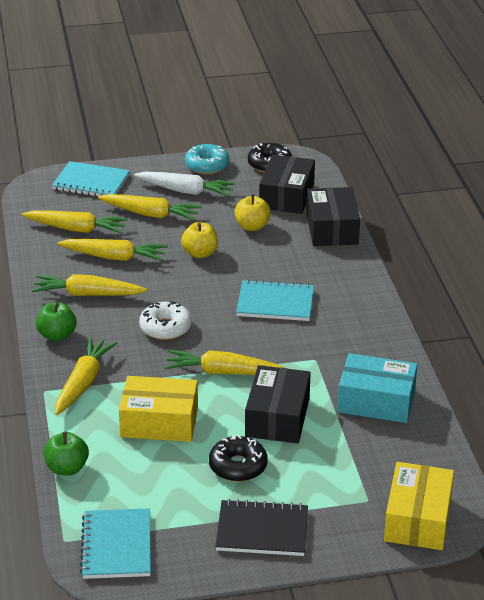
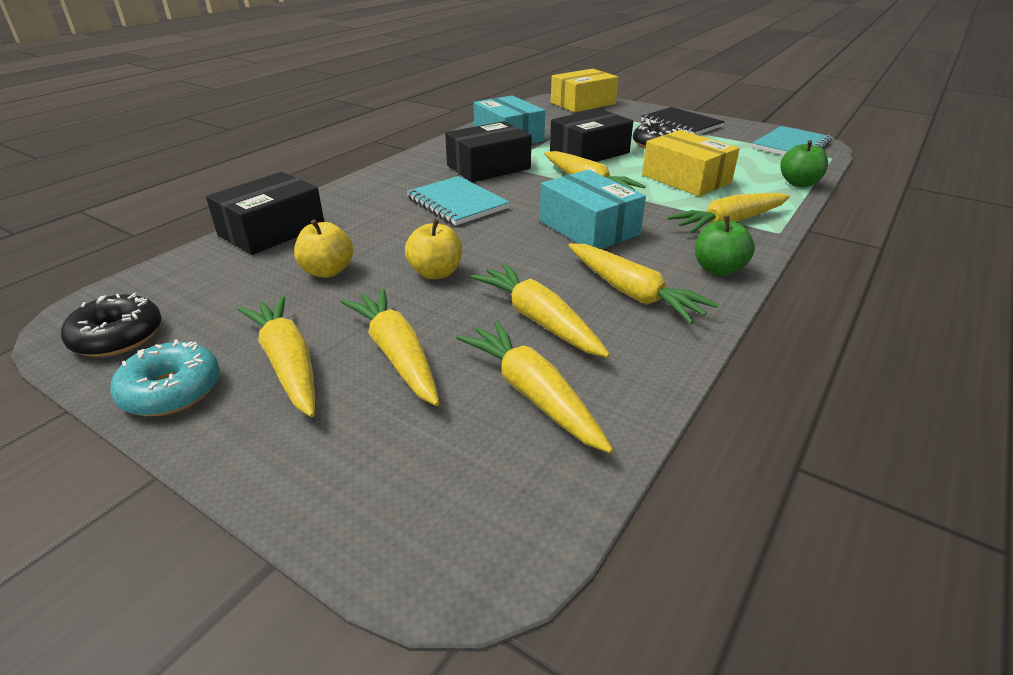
camera: 135 degrees left, 0 degrees up
turquoise notebook [52,161,130,196] -> none
white carrot [134,172,236,197] -> yellow carrot [237,295,315,417]
white donut [139,301,192,340] -> turquoise box [540,170,646,249]
black box [259,155,315,214] -> black box moved to [445,121,532,182]

